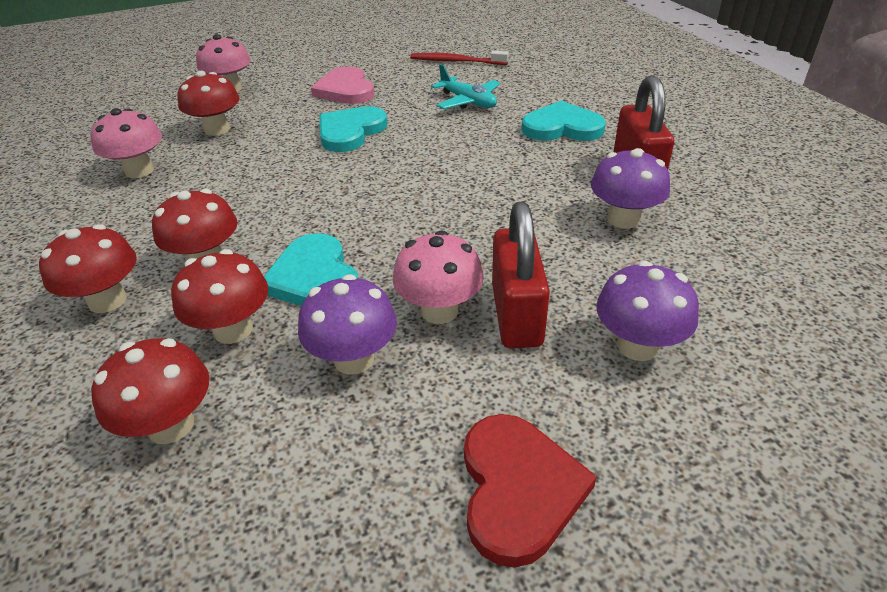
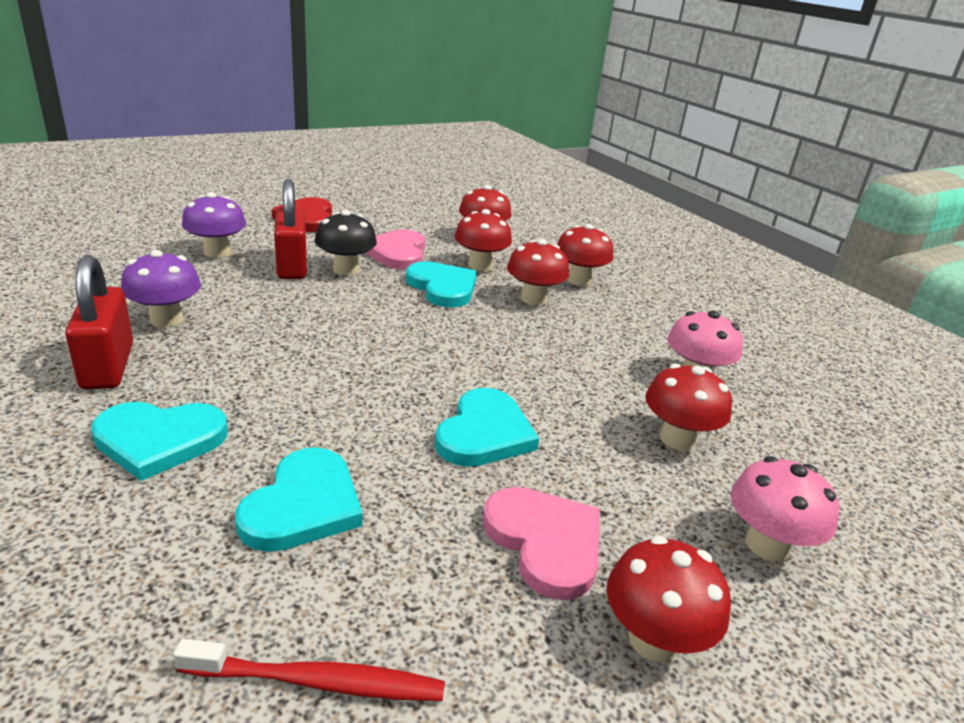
camera: 165 degrees right, 10 degrees down
purple mushroom [298,274,397,375] -> pink heart [366,229,425,270]
pink mushroom [393,231,484,324] -> black mushroom [315,210,377,275]
turquoise plane [431,64,500,109] -> turquoise heart [235,447,363,552]
none -> red mushroom [607,536,731,662]

